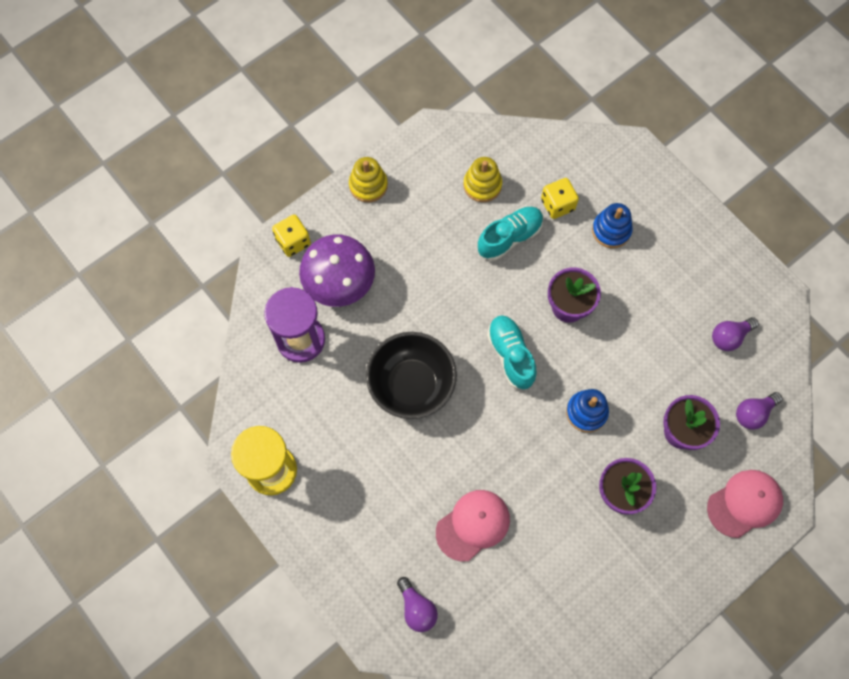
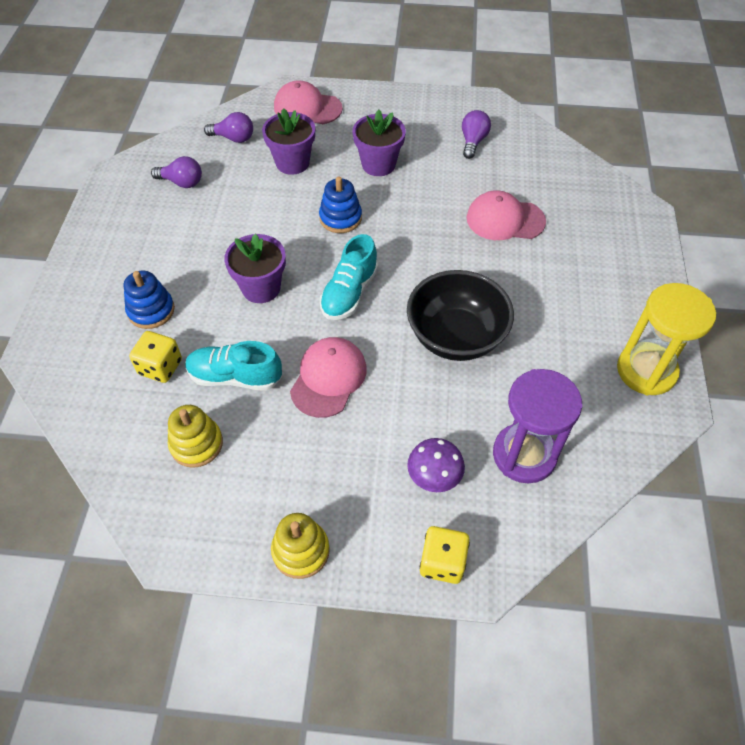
camera: 135 degrees left, 15 degrees down
purple mushroom [299,234,375,307] -> purple mushroom [407,438,465,492], size x0.56
purple light bulb [397,577,438,632] -> purple light bulb moved to [462,110,491,159]
none -> pink cap [290,337,367,418]

